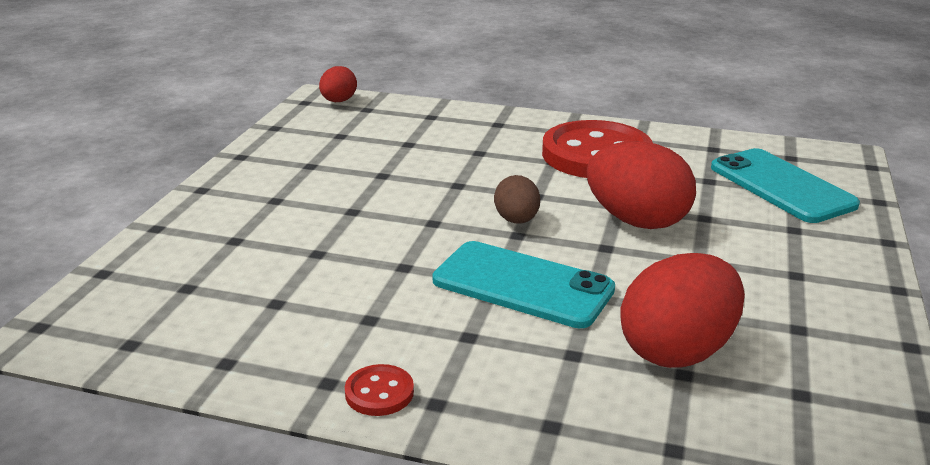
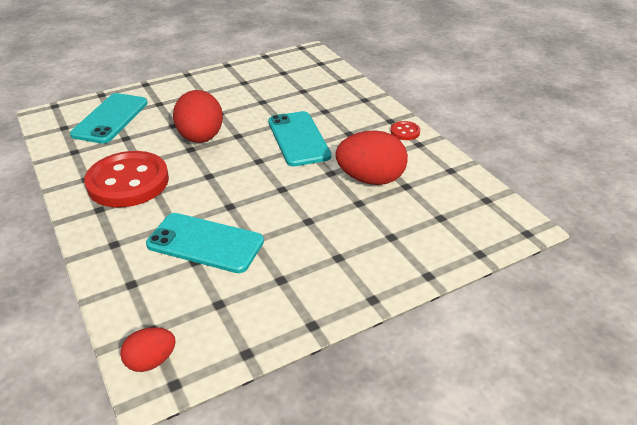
camera: 135 degrees left, 10 degrees up
brown egg [494,175,540,224] -> none
red egg [620,253,745,368] -> red egg moved to [335,130,408,185]
none -> turquoise phone [146,213,264,273]

